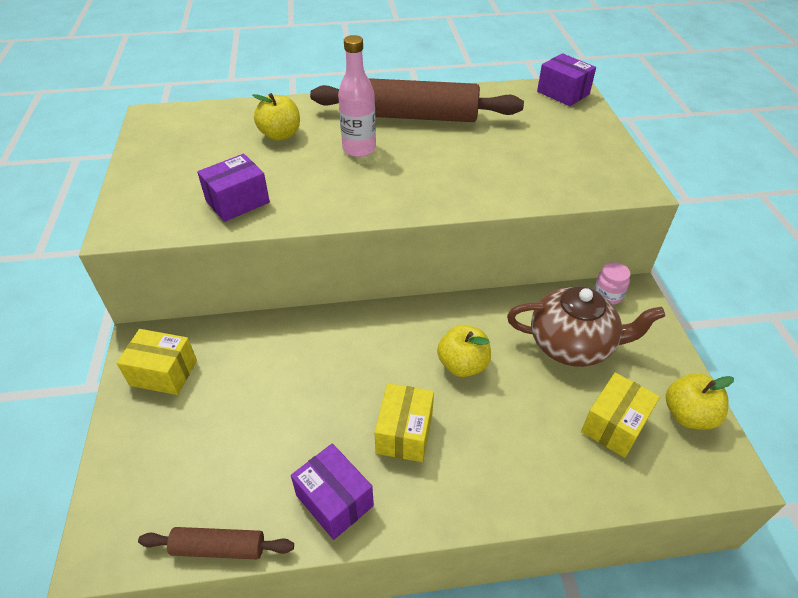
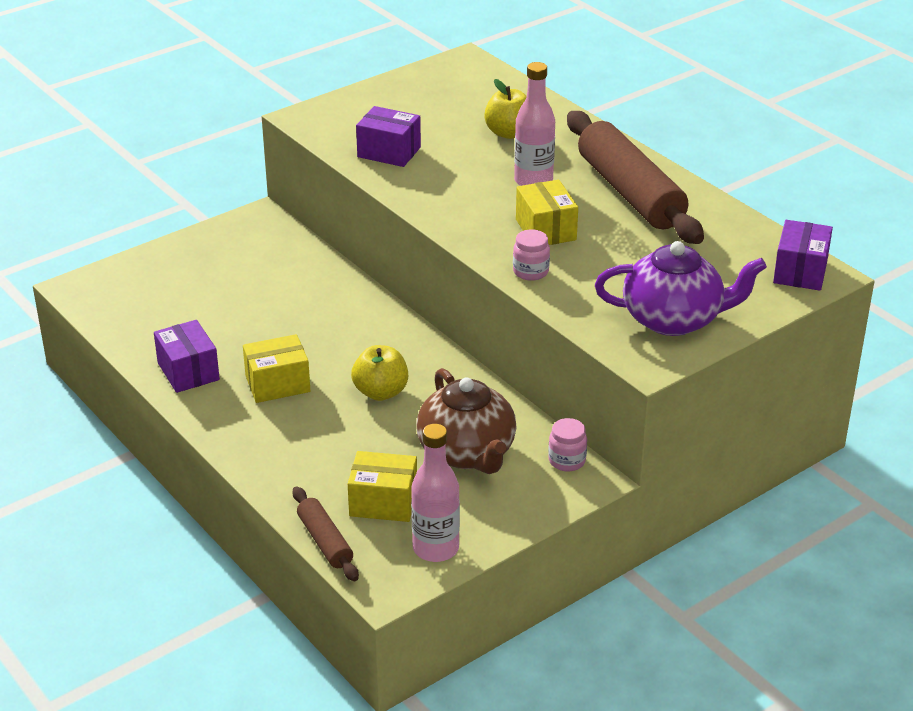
camera: 60 degrees right, 10 degrees down
yellow box [117,329,197,395] -> yellow box moved to [516,180,578,245]
brown rolling pin [138,527,294,559] -> brown rolling pin moved to [293,486,359,581]
purple box [291,443,374,540] -> purple box turned 45 degrees counterclockwise [154,320,220,393]
yellow apple [666,373,734,430] -> pink bottle [411,424,460,562]
none -> pink jar [513,229,550,281]
none -> purple teapot [595,241,767,336]

